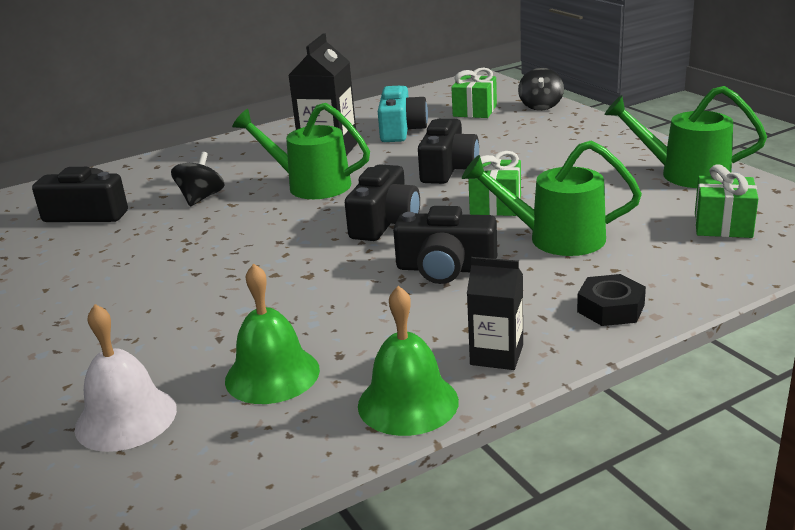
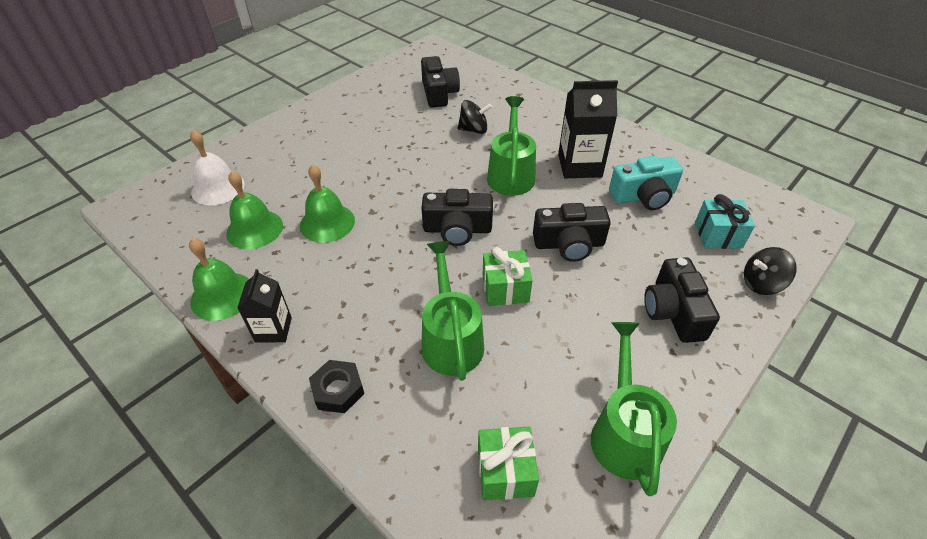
camera: 70 degrees right, 20 degrees up
black camera [393,206,497,284] -> black camera moved to [644,257,720,343]
green gift [451,68,497,118] -> turquoise gift [695,194,755,249]
none -> green bell [300,164,355,243]

